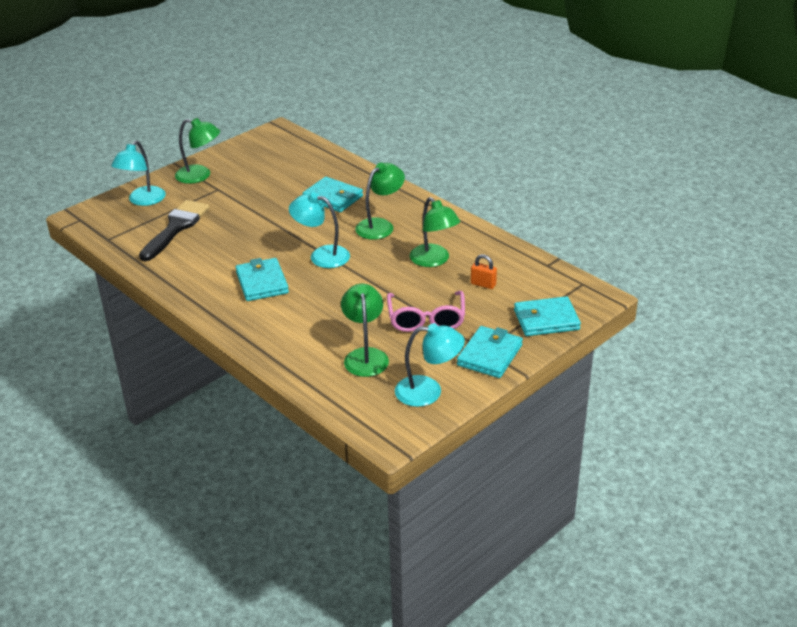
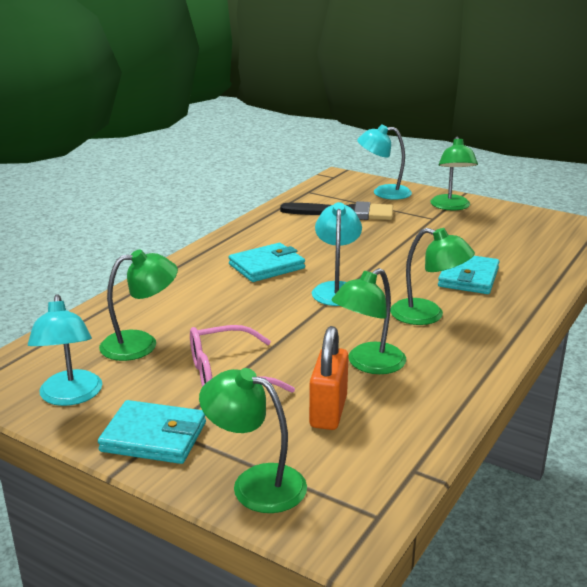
camera: 75 degrees right, 10 degrees down
orange padlock [471,254,497,289] -> orange padlock [309,326,349,430], size x1.70
turquoise wallet [514,296,581,336] -> green lamp [199,368,307,513]

